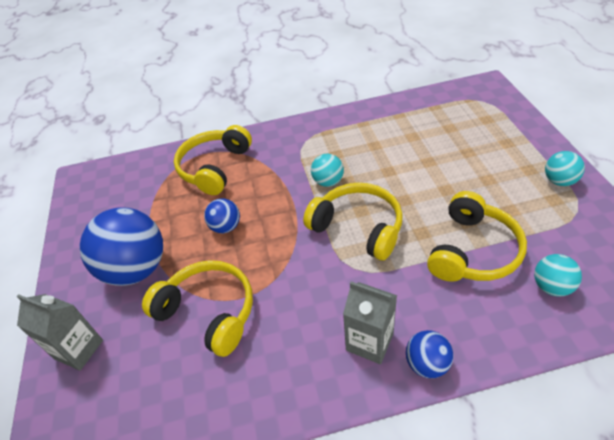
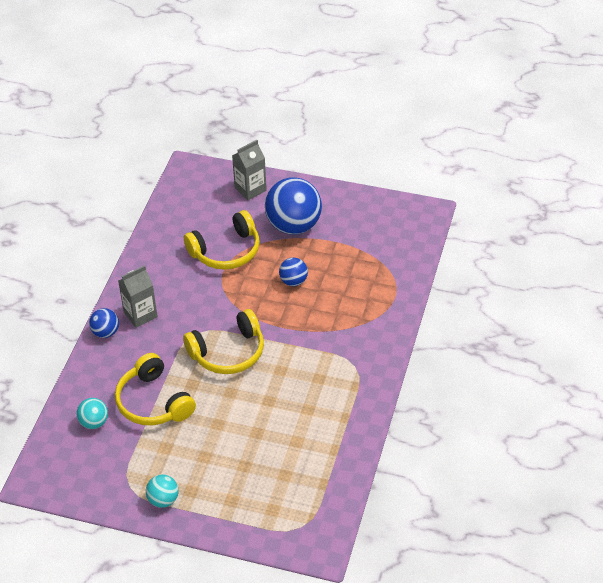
camera: 115 degrees right, 0 degrees up
yellow headphones [174,125,252,195] -> none
turquoise ball [311,154,344,187] -> none

